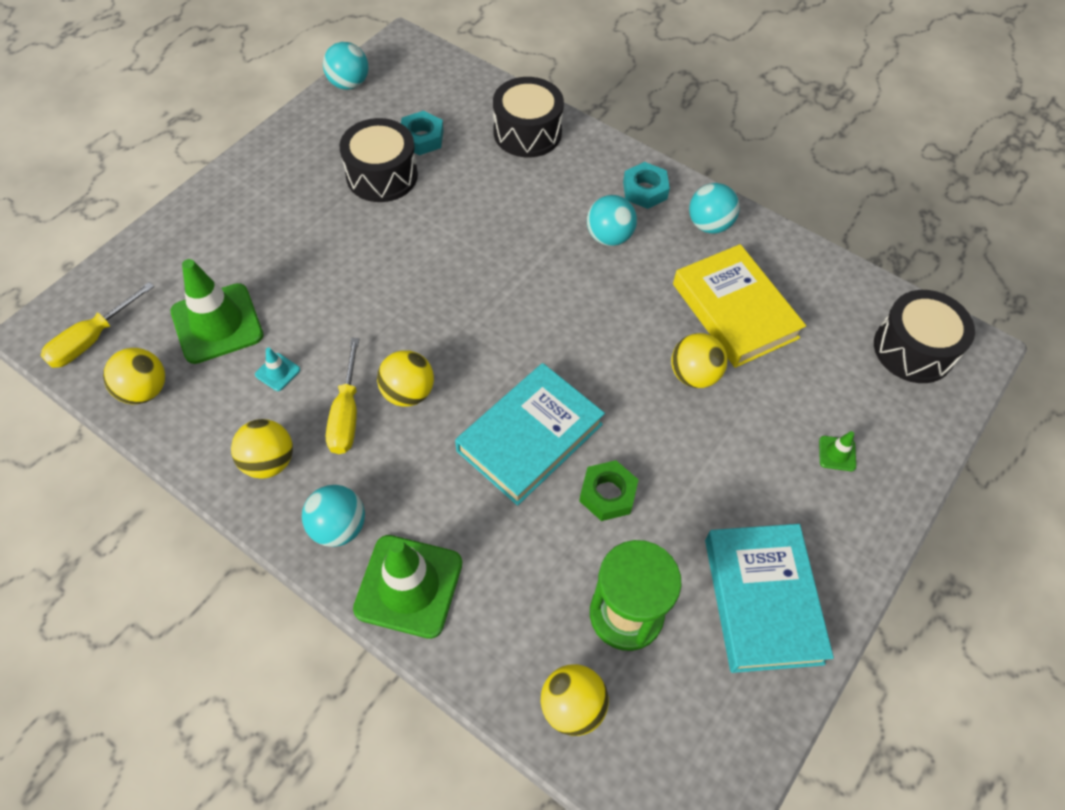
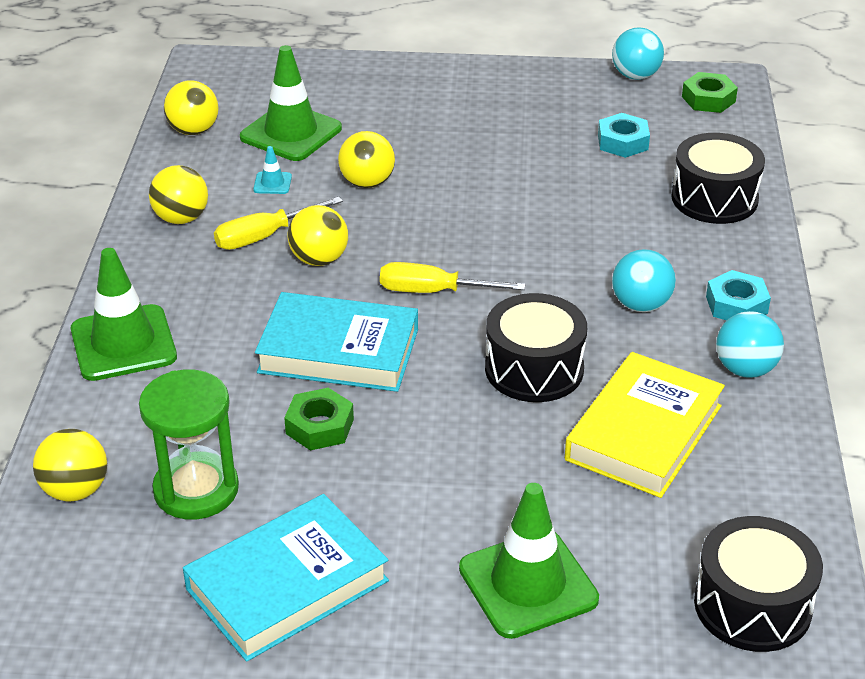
camera: 60 degrees right, 20 degrees down
yellow screwdriver [40,282,154,368] -> yellow screwdriver moved to [380,262,525,293]
turquoise ball [302,485,365,547] -> none
black drum [339,118,418,202] -> black drum moved to [485,293,587,402]
yellow ball [671,333,728,388] -> yellow ball moved to [338,131,395,188]
green traffic cone [819,431,856,471] -> green traffic cone [459,483,599,639], size x2.34
none -> green nut [682,72,738,113]

